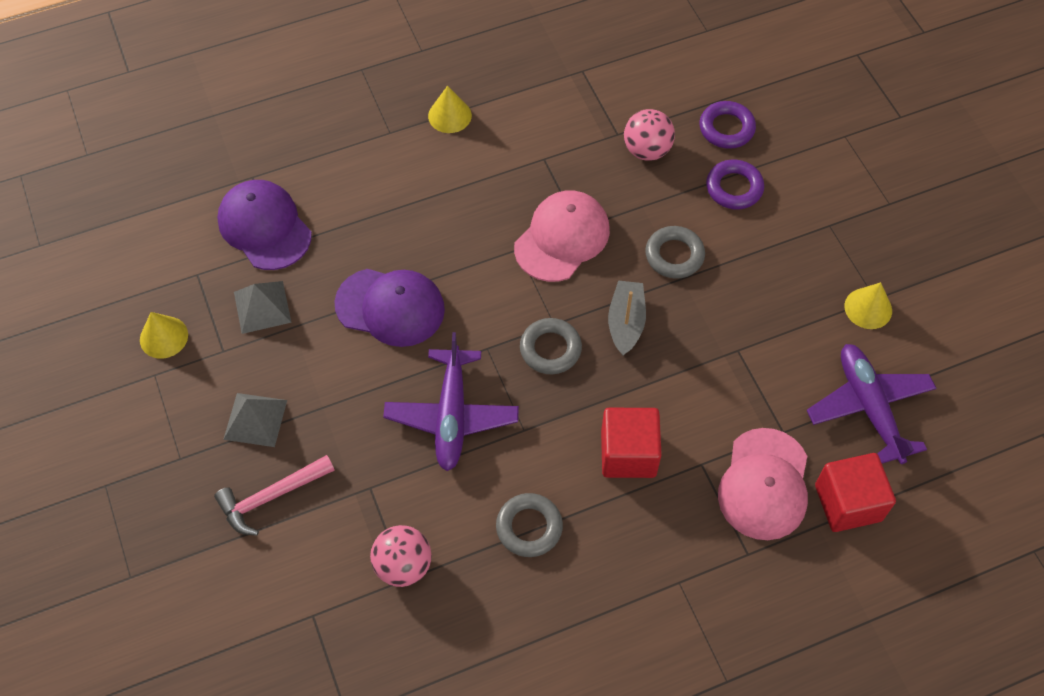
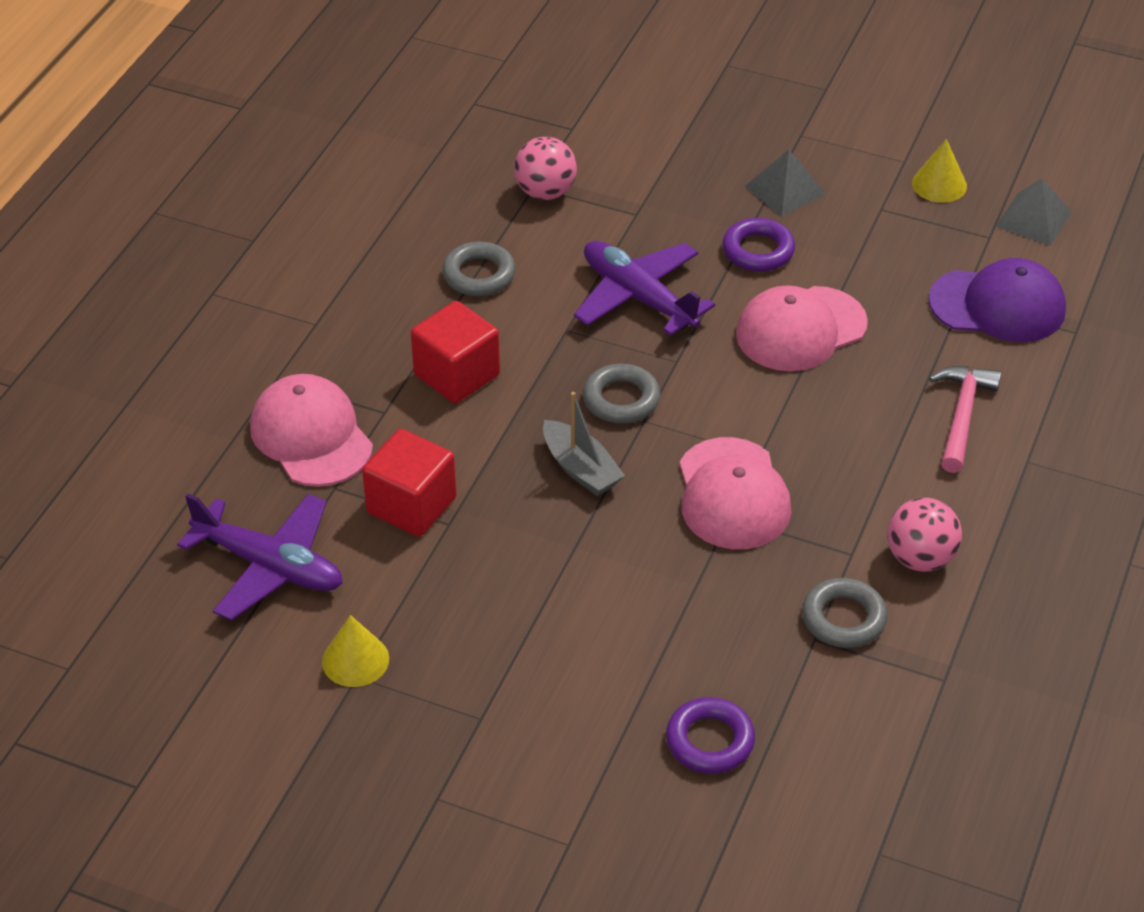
camera: 135 degrees right, 15 degrees down
pink hammer [214,455,335,536] -> pink hammer moved to [929,366,1002,473]
grey pyramid [234,281,292,334] -> grey pyramid moved to [995,179,1072,246]
purple cap [334,269,445,347] -> pink cap [736,285,868,371]
yellow cone [428,86,472,133] -> none
pink ball [624,109,675,161] -> pink ball moved to [887,498,962,572]
grey ring [645,226,705,278] -> grey ring moved to [802,578,888,648]
purple ring [706,160,764,209] -> purple ring moved to [722,218,795,271]
red cube [815,453,896,532] -> red cube moved to [362,429,456,537]

